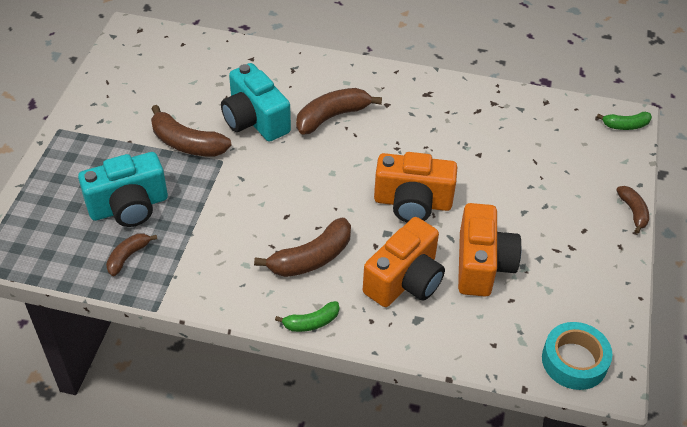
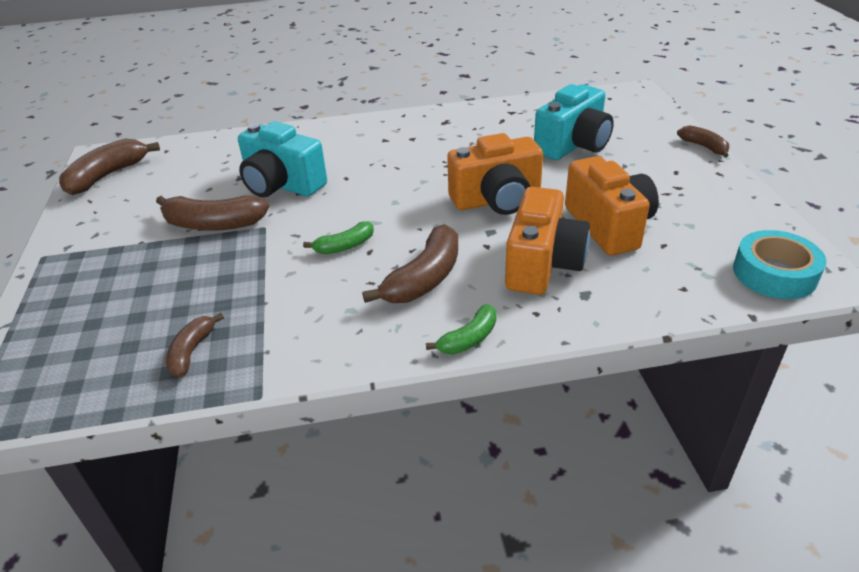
camera: 20 degrees left, 10 degrees down
turquoise camera [78,152,168,227] -> turquoise camera moved to [534,84,614,160]
brown banana [296,88,382,134] -> brown banana moved to [59,138,160,195]
green banana [597,112,652,130] -> green banana moved to [303,221,374,254]

